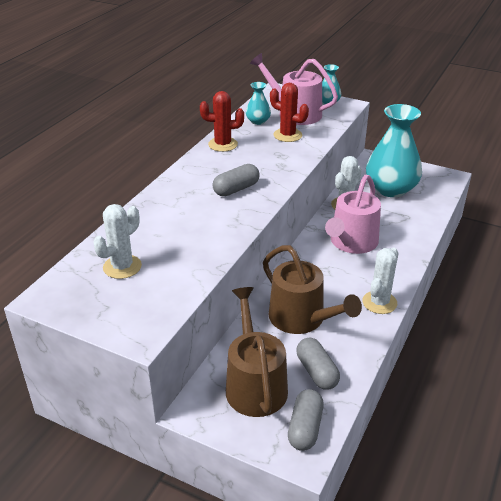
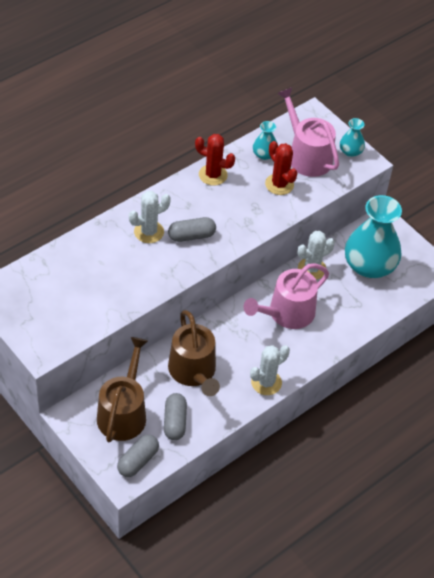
camera: 20 degrees right, 15 degrees up
white cactus [93,204,142,279] -> white cactus moved to [129,191,171,243]

